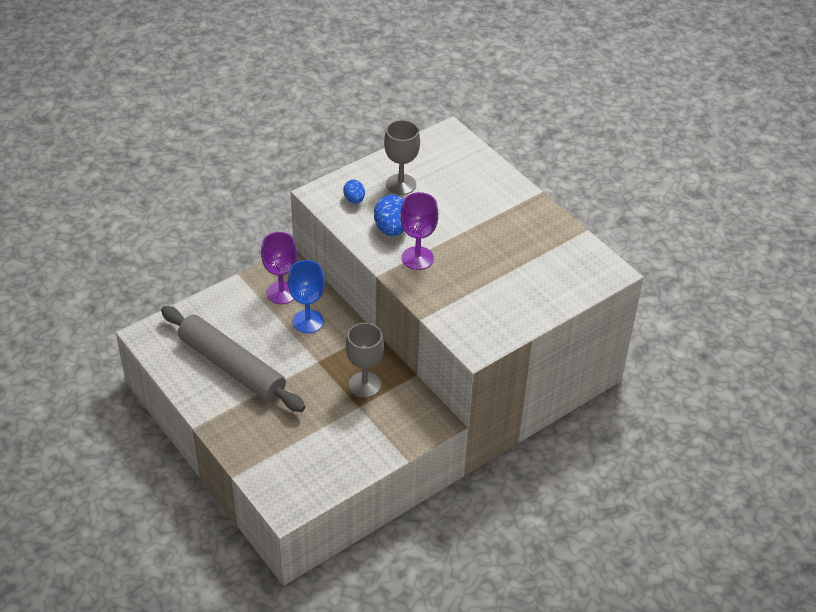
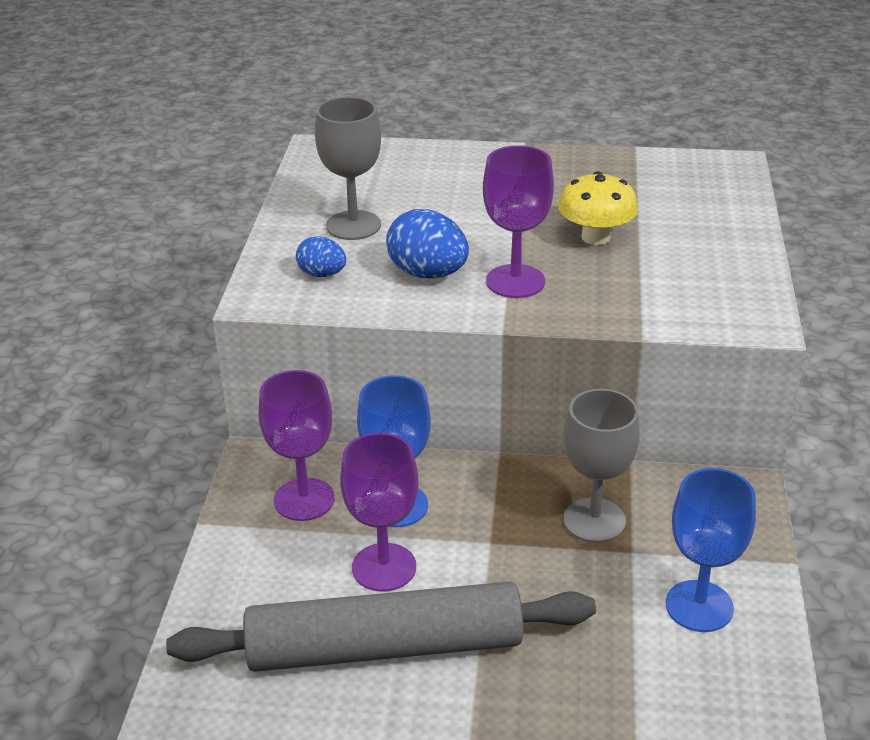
camera: 45 degrees left, 10 degrees down
none -> purple goblet [340,433,418,591]
none -> yellow mushroom [558,171,638,245]
none -> blue goblet [666,468,756,632]

